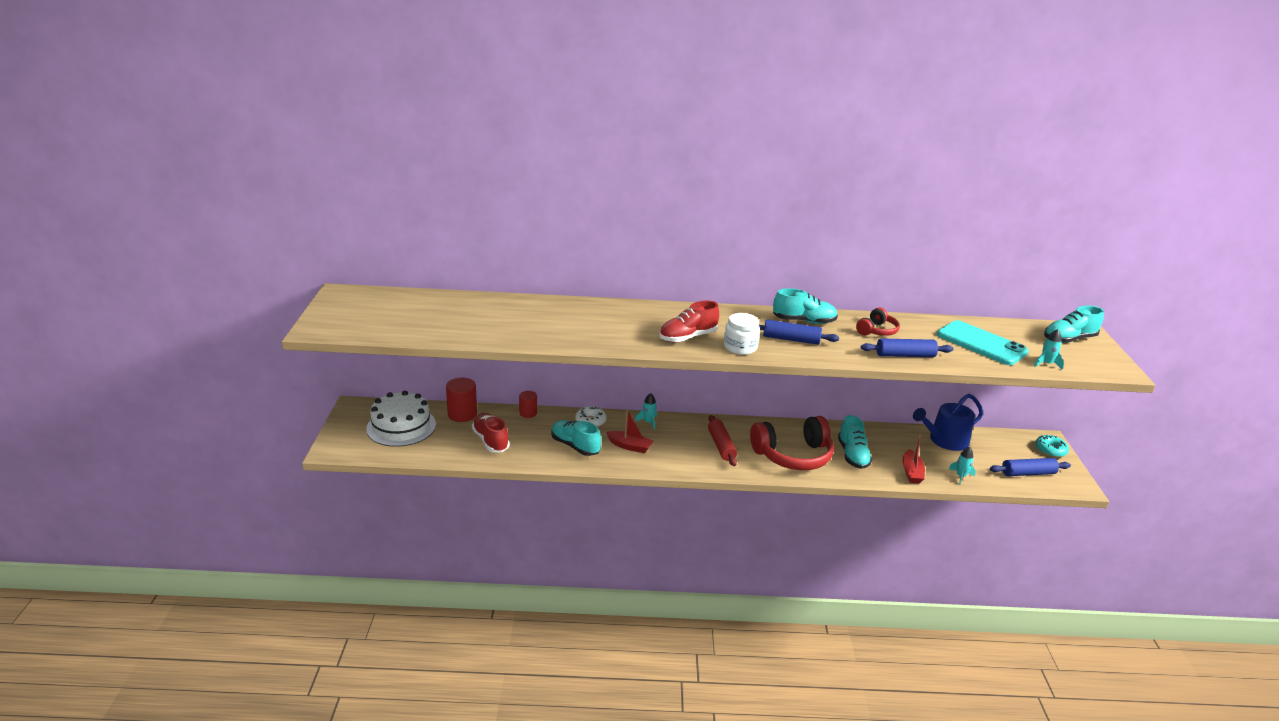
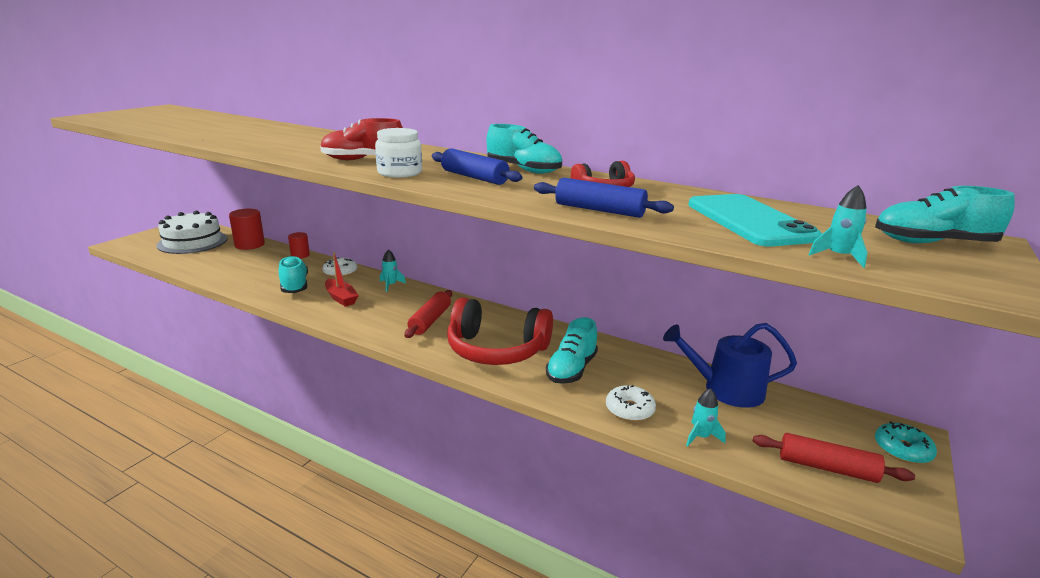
camera: 30 degrees right, 5 degrees down
red shoe [472,413,510,452] -> none
red boat [902,434,925,484] -> white donut [606,385,656,422]
blue rolling pin [990,458,1071,476] -> red rolling pin [753,433,915,483]

